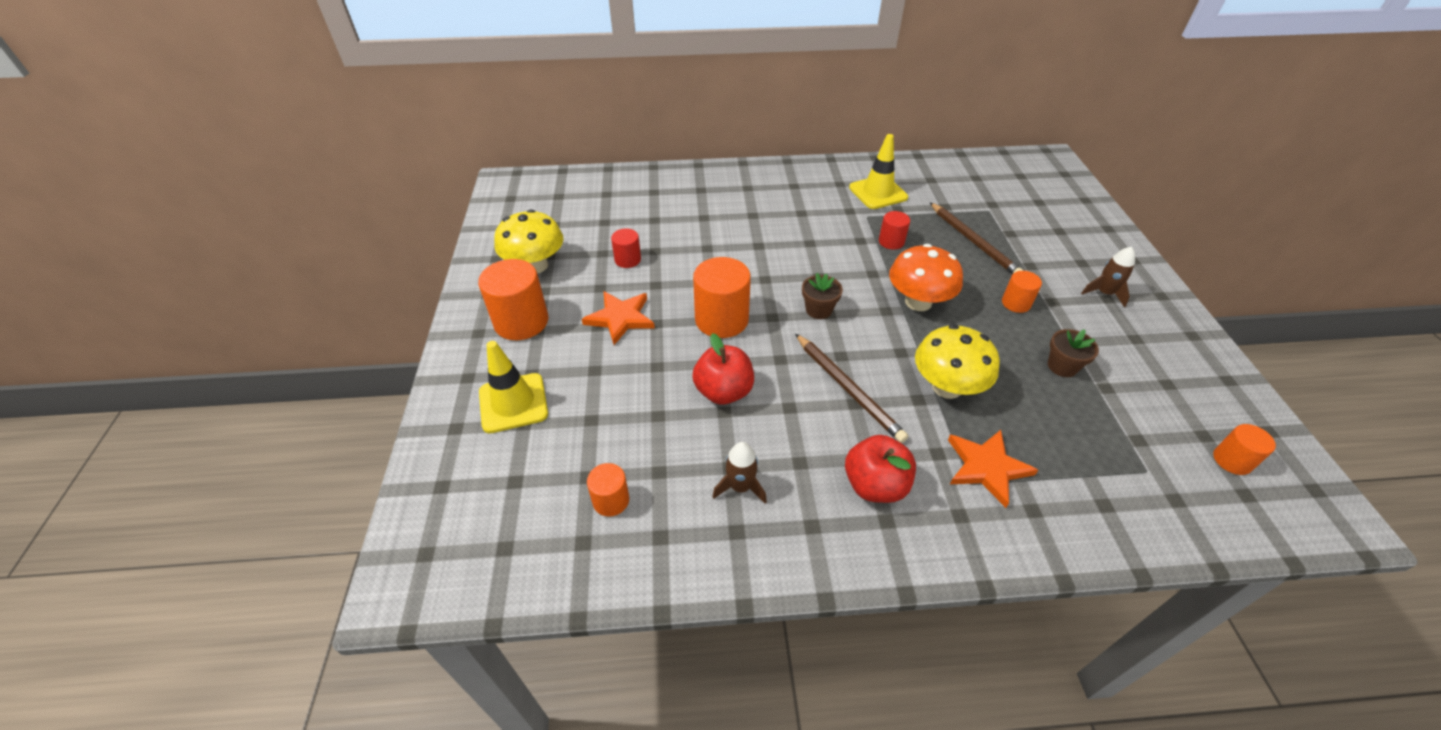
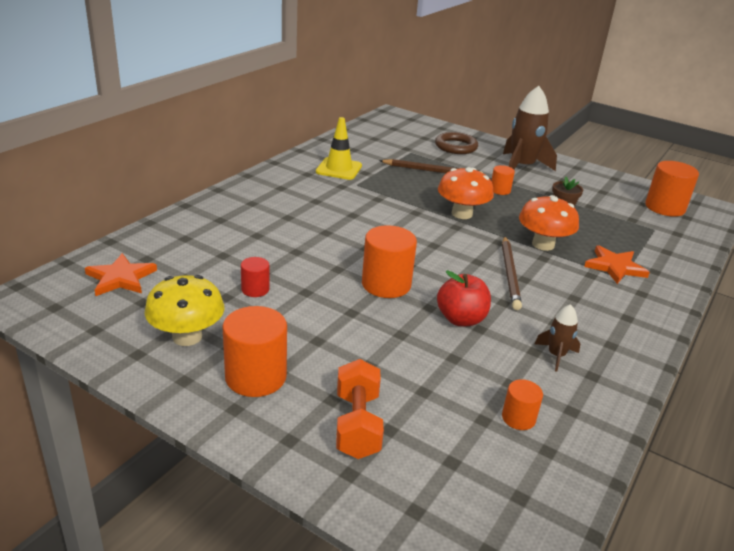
camera: 55 degrees left, 15 degrees down
yellow traffic cone [479,341,548,433] -> orange dumbbell [336,359,384,459]
orange star [582,291,655,345] -> orange star moved to [85,253,157,296]
brown pencil [795,334,908,443] -> brown pencil turned 90 degrees clockwise [502,236,522,310]
brown flower pot [802,273,843,319] -> none
red apple [845,435,916,503] -> none
red cylinder [879,211,910,250] -> none
yellow mushroom [915,324,1000,399] -> orange mushroom [519,195,579,251]
brown rocket [1081,247,1135,308] -> brown rocket [503,86,557,171], size x2.04
orange cylinder [1213,424,1276,475] -> orange cylinder [645,161,699,217], size x1.85
none -> brown ring [435,132,478,154]

